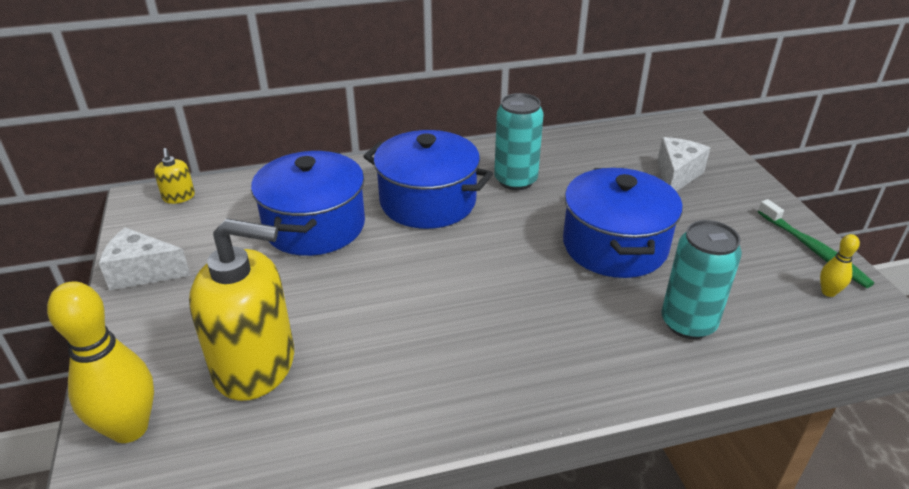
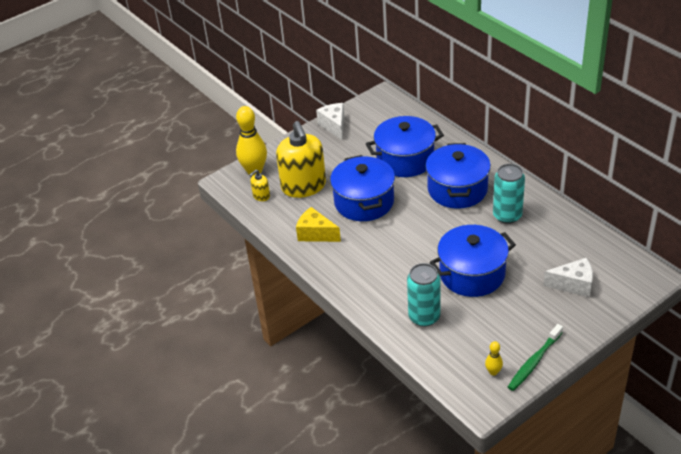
camera: 70 degrees right, 5 degrees up
yellow soap dispenser [154,148,195,204] -> yellow soap dispenser moved to [249,169,270,201]
none -> yellow cheese [296,207,341,242]
none -> blue pot [330,155,395,221]

